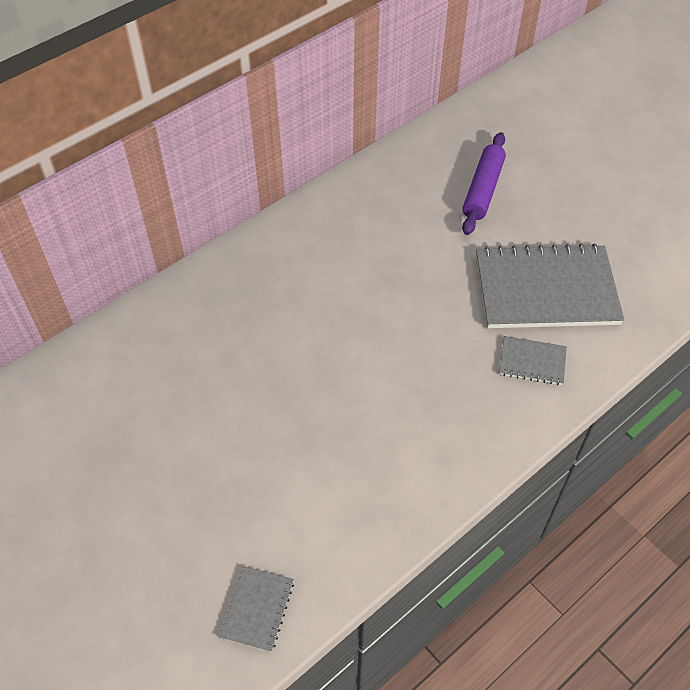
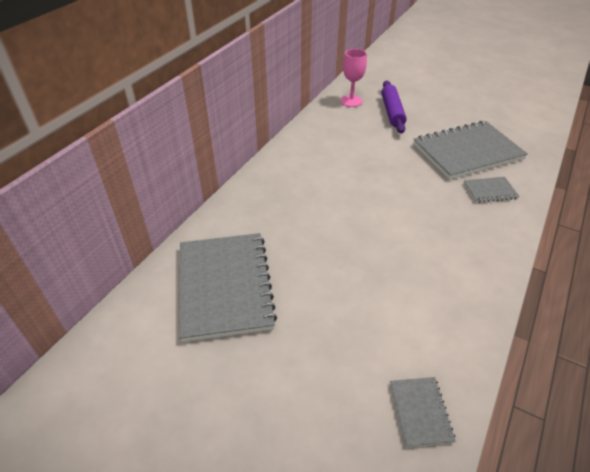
camera: 20 degrees left, 10 degrees down
none -> grey notebook [179,233,277,342]
none -> pink goblet [340,49,367,107]

